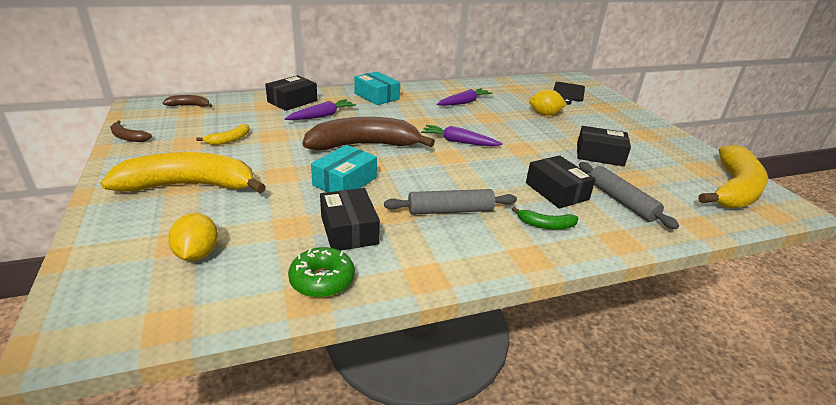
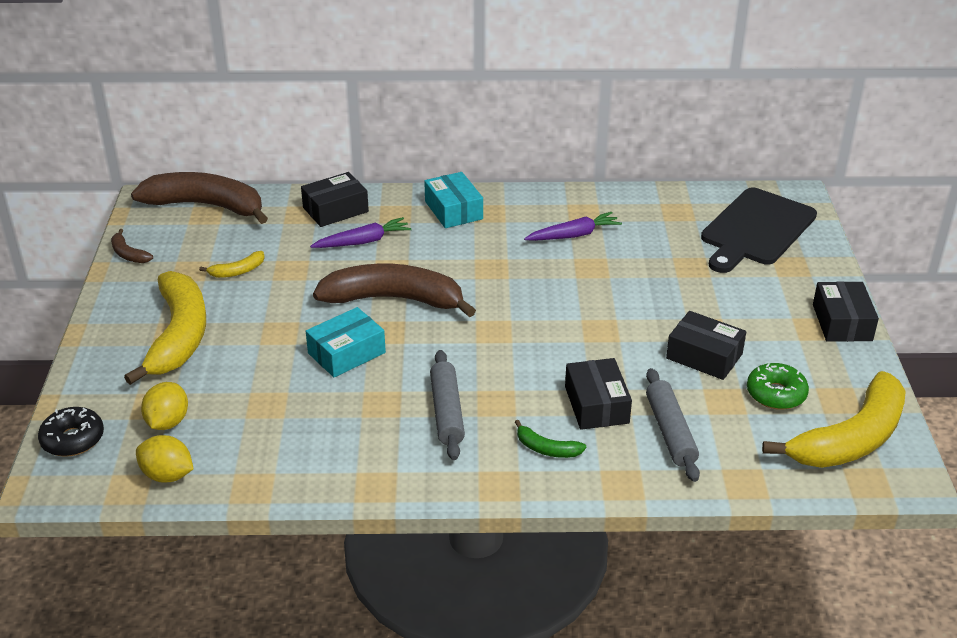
camera: 20 degrees right, 5 degrees up
yellow banana [100,152,266,193] -> yellow banana turned 75 degrees clockwise [124,271,206,385]
brown banana [163,95,212,107] -> brown banana [131,172,268,224], size x2.36
green donut [288,247,355,298] -> green donut moved to [747,363,809,410]
black box [320,188,380,251] -> black box moved to [813,281,879,342]
grey rolling pin [384,189,517,215] -> grey rolling pin turned 75 degrees clockwise [430,350,465,460]
purple carrot [421,125,503,146] -> none
yellow lemon [529,89,567,116] -> yellow lemon moved to [136,435,194,483]
black cutting board [554,82,585,105] -> black cutting board [701,188,817,273], size x1.67
none -> black donut [38,407,104,456]

